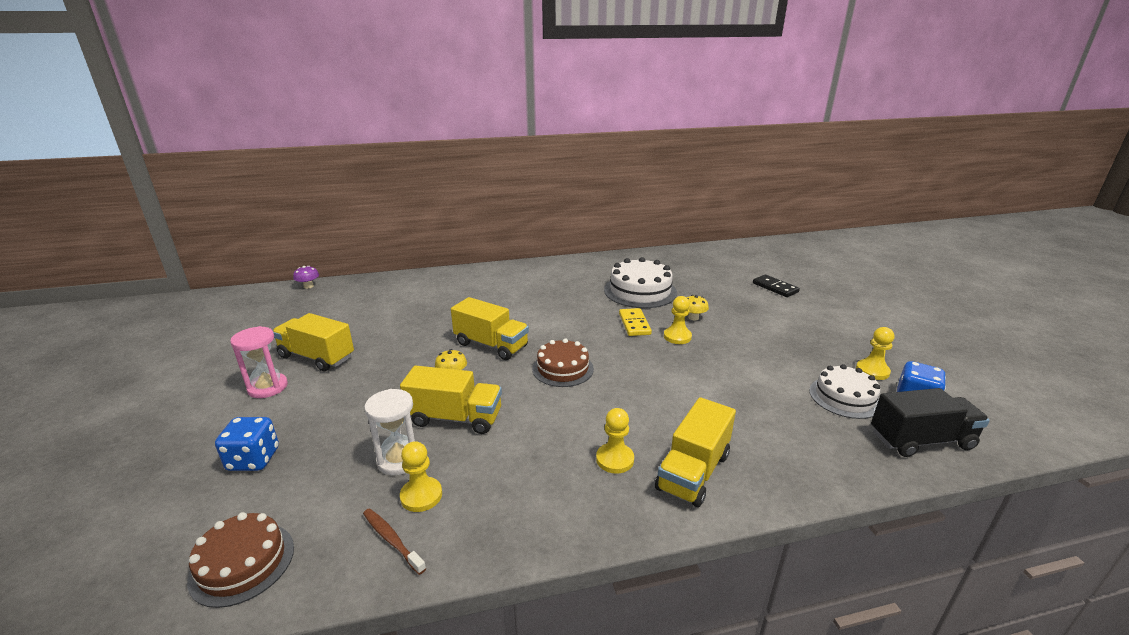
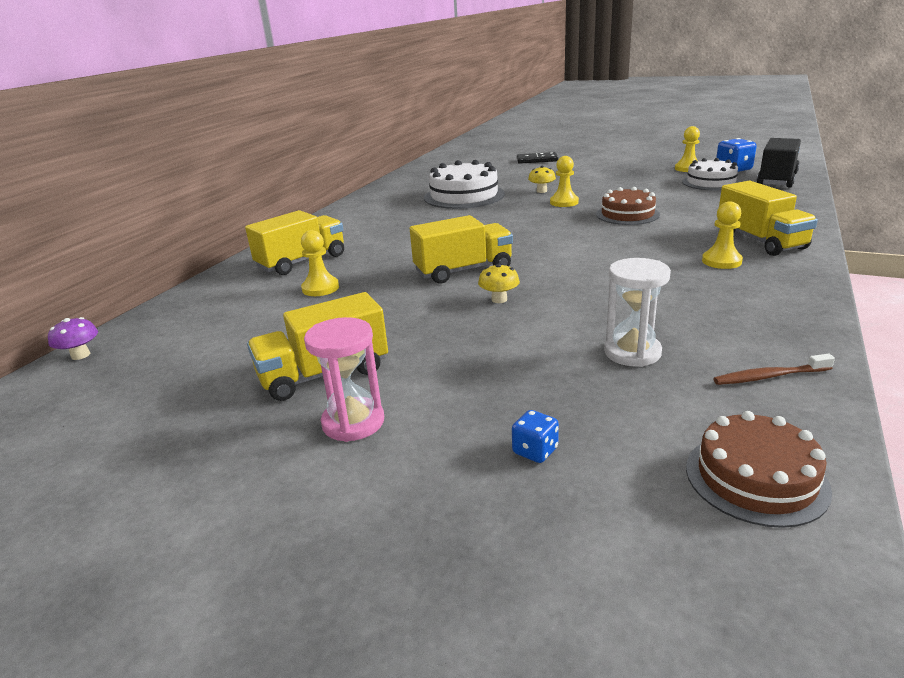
camera: 50 degrees left, 0 degrees up
blue dice [215,417,279,471] -> blue dice [512,410,559,463], size x0.57
yellow truck [400,365,502,434] -> yellow truck moved to [245,210,344,275]
yellow pawn [400,441,442,512] -> yellow pawn moved to [301,230,339,296]
brown cake [532,339,594,387] -> brown cake moved to [596,187,660,225]
yellow domino [619,308,652,336] -> none

